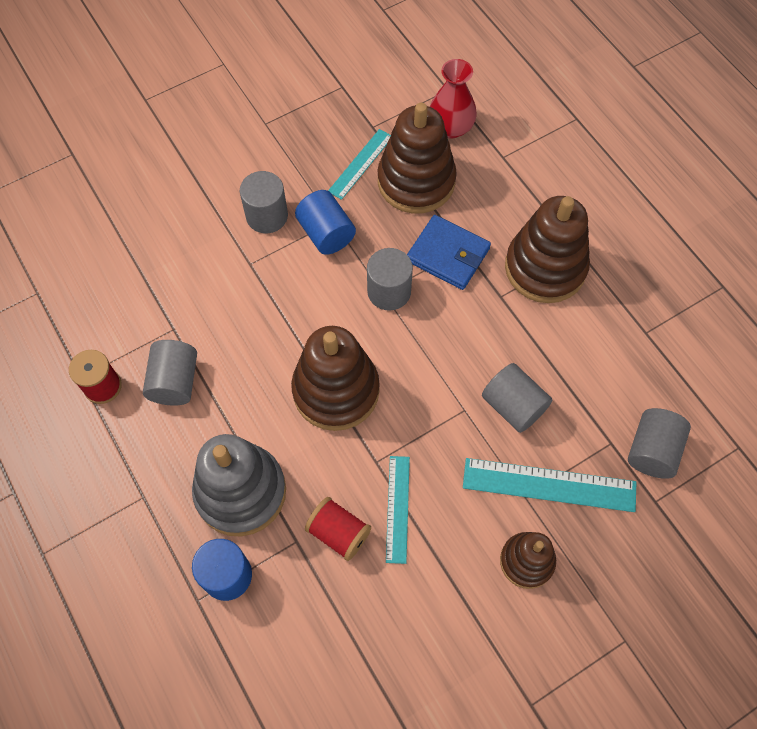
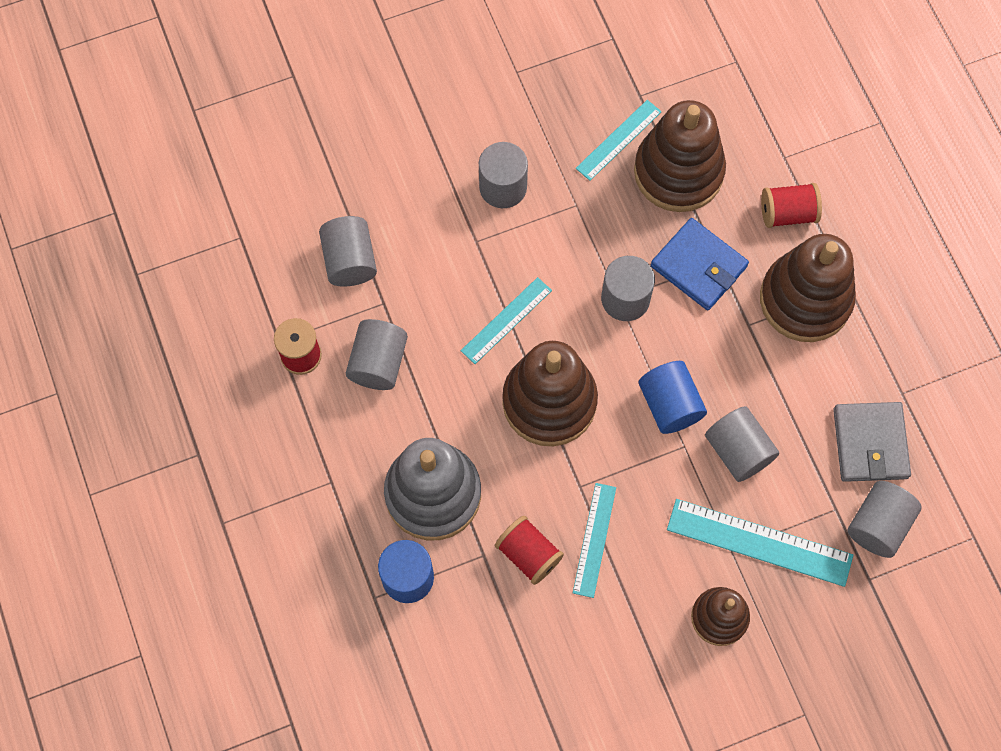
camera: 10 degrees right, 5 degrees up
blue cylinder [295,190,356,255] -> blue cylinder moved to [639,361,707,434]
red vase [430,59,477,139] -> none
none -> grey cylinder [319,216,377,287]
none -> turquoise ruler [461,277,552,364]
none -> red spool [761,183,822,228]
none -> grey wallet [833,402,911,482]

